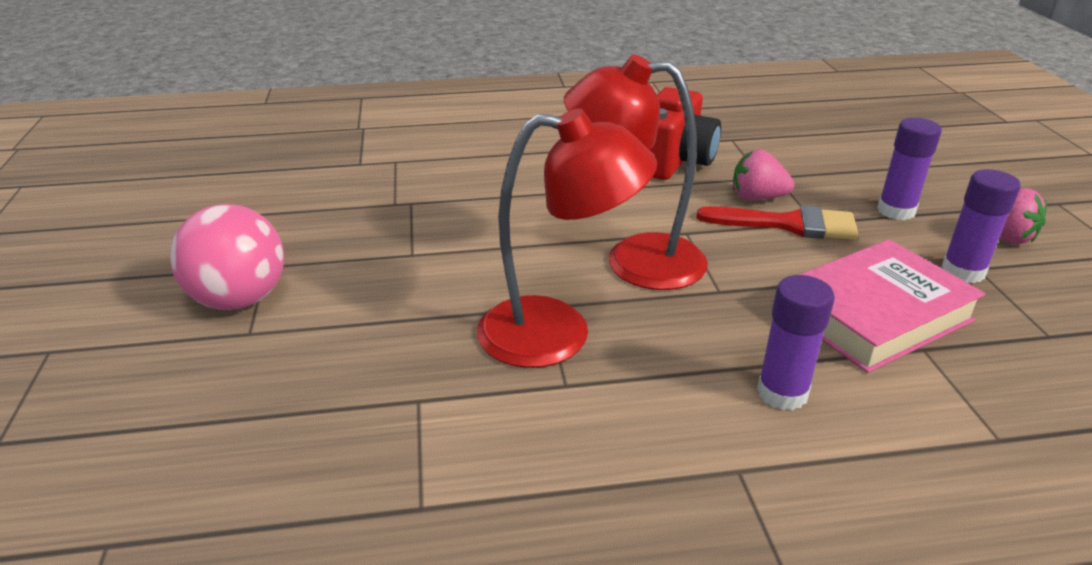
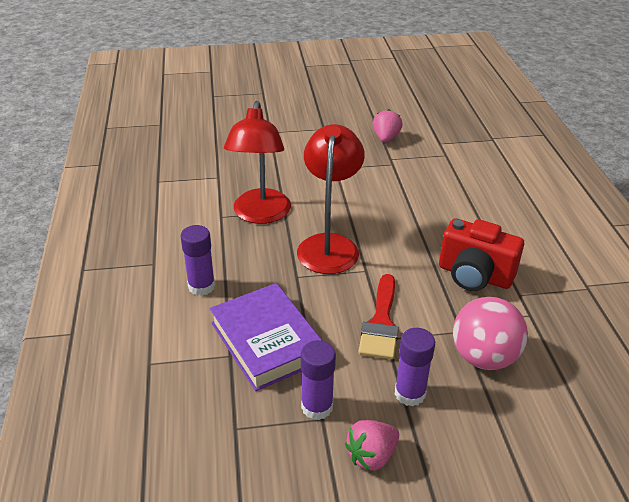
camera: 90 degrees right, 5 degrees up
pink ball [170,204,284,310] -> pink ball moved to [453,297,528,370]
pink strawberry [733,150,794,201] -> pink strawberry moved to [373,109,403,143]
pink book [799,239,986,373] -> purple book [210,283,322,391]

